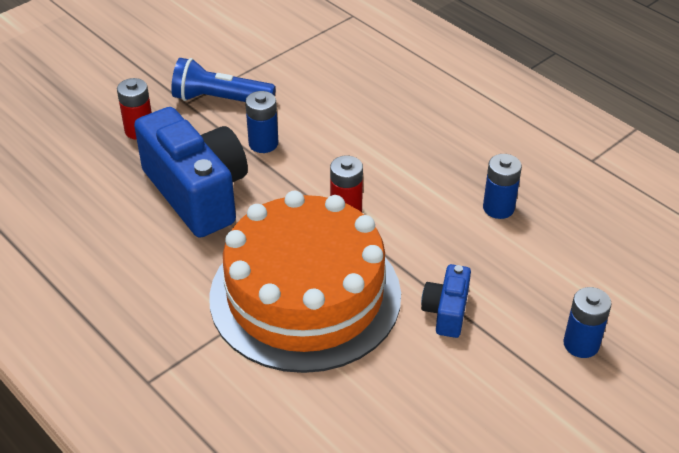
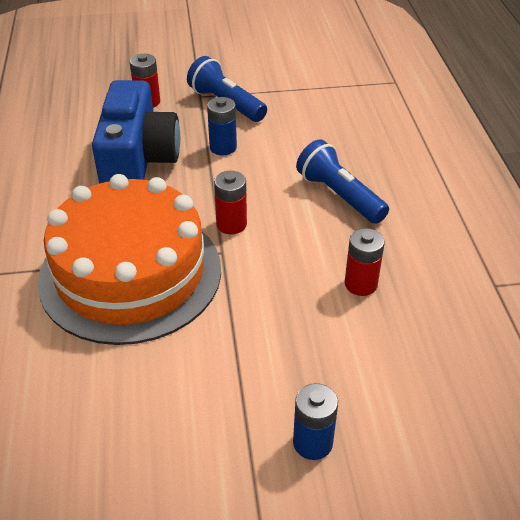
camera: 35 degrees right, 0 degrees up
blue camera [421,264,471,338] -> none
blue battery [483,154,522,219] -> red battery [345,228,385,296]
none -> blue flashlight [296,139,389,224]

